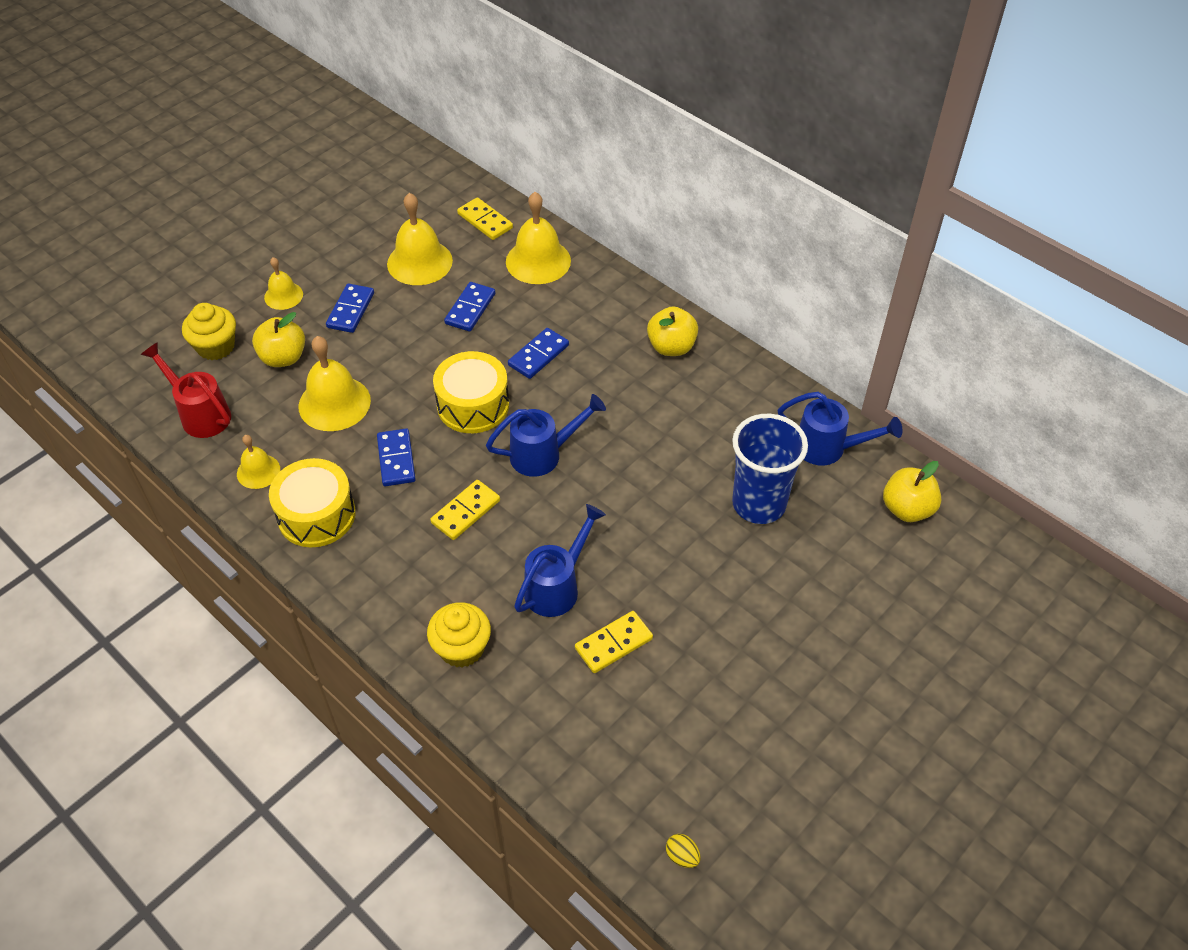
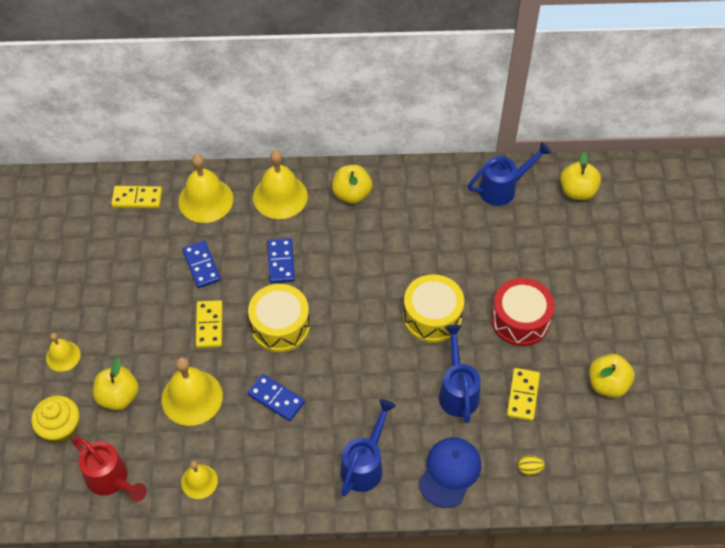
camera: 45 degrees left, 5 degrees up
red watering can [141,342,231,438] -> red watering can turned 135 degrees counterclockwise [71,436,147,502]
yellow drum [269,458,356,547] -> yellow drum moved to [403,274,464,343]
blue domino [326,283,374,333] -> none
yellow bell [387,193,453,285] -> yellow bell moved to [253,150,308,219]
yellow cupcake [427,602,491,668] -> blue cap [419,437,481,508]
yellow domino [430,480,500,540] -> yellow domino moved to [196,300,223,348]
blue watering can [486,394,606,477] -> blue watering can moved to [340,399,396,497]
yellow egg [666,834,701,868] -> yellow egg moved to [518,455,545,475]
blue cup [732,414,808,524] -> none
none -> red drum [491,278,555,346]
none -> yellow apple [589,354,635,398]

